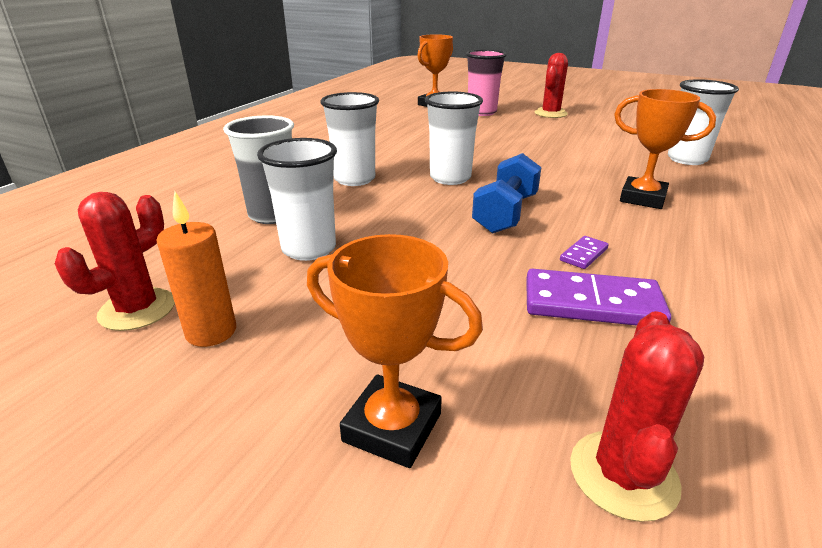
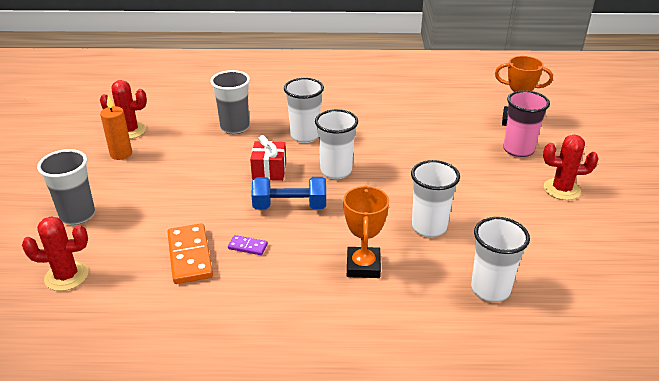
camera: 65 degrees right, 5 degrees up
white cup [257,138,337,261] -> white cup moved to [411,160,460,238]
orange trophy [307,234,483,468] -> grey cup [37,149,95,225]
purple domino [526,269,671,326] -> orange domino [167,223,213,284]
none -> red gift [250,135,286,181]

